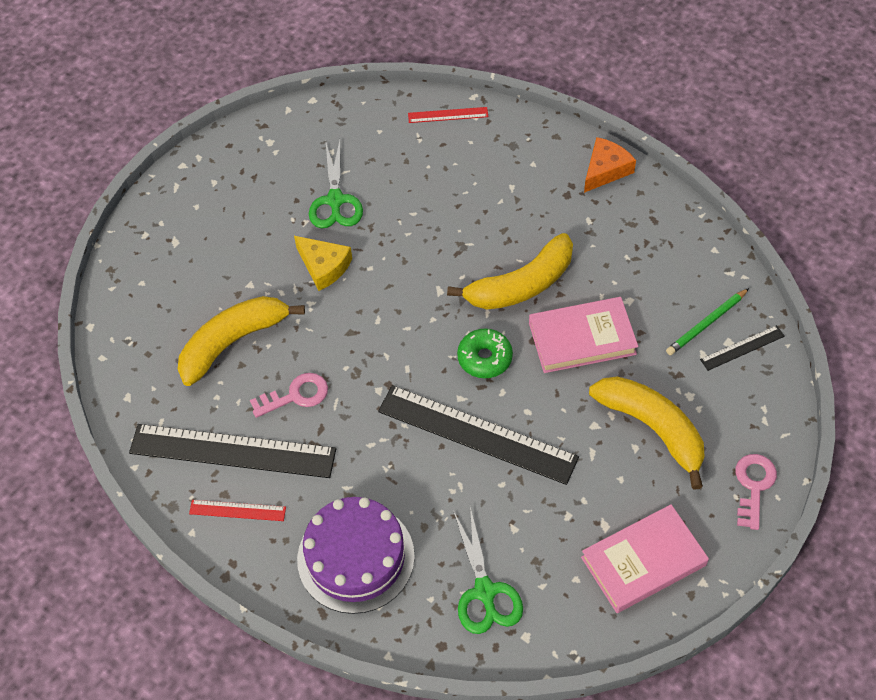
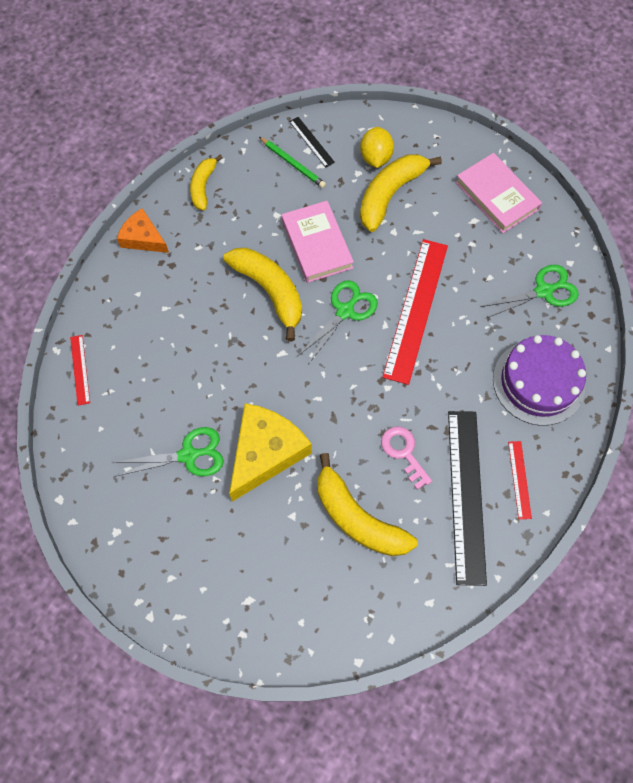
camera: 100 degrees left, 10 degrees up
yellow cheese [294,236,352,291] -> yellow cheese [229,403,312,502], size x1.68
black ruler [378,385,579,485] -> red ruler [382,239,448,385]
green donut [457,328,513,378] -> green scissors [298,280,378,364]
pink key [735,454,777,530] -> none
none -> yellow banana [190,155,223,210]
none -> yellow lemon [360,127,394,168]

